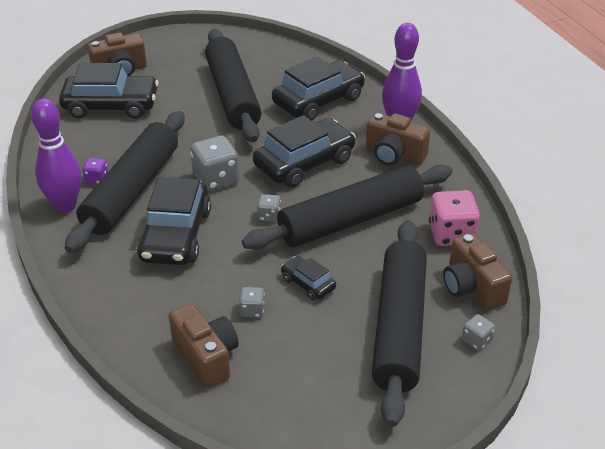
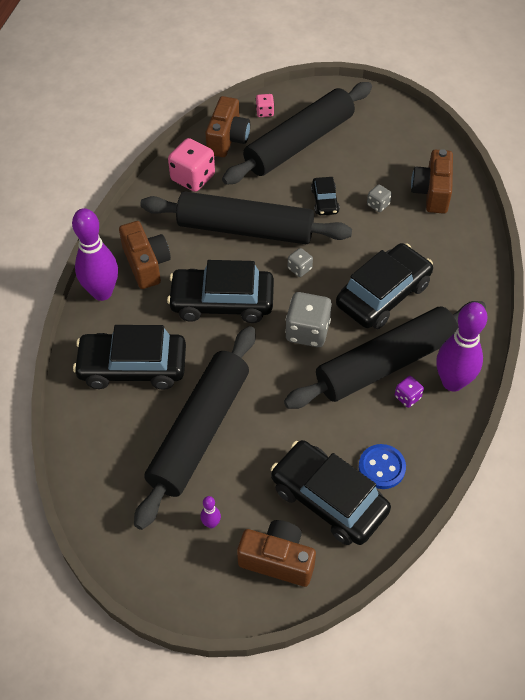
camera: 140 degrees left, 15 degrees up
grey dice [462,314,495,351] -> pink dice [256,94,274,117]
none -> purple bowling pin [200,496,221,528]
none -> blue button [359,444,406,489]

